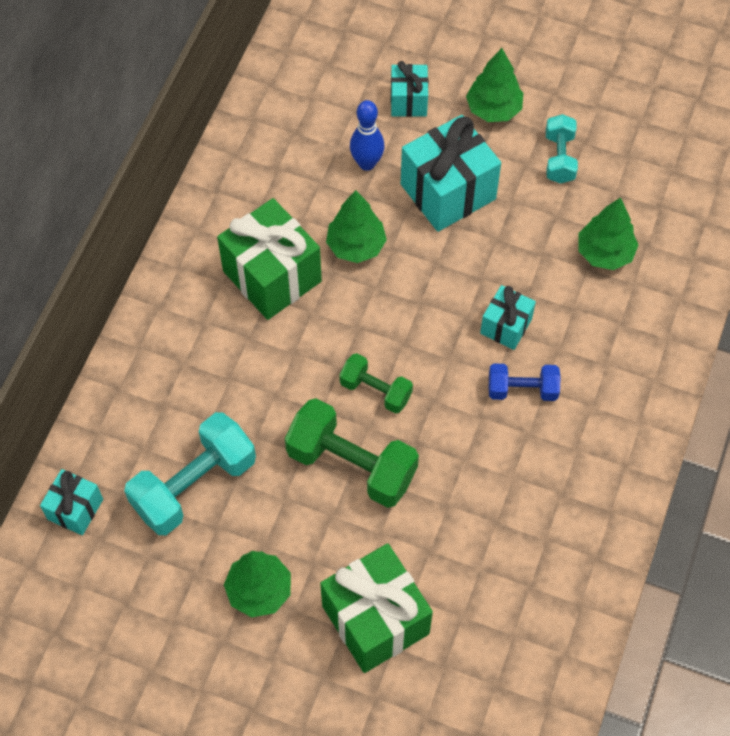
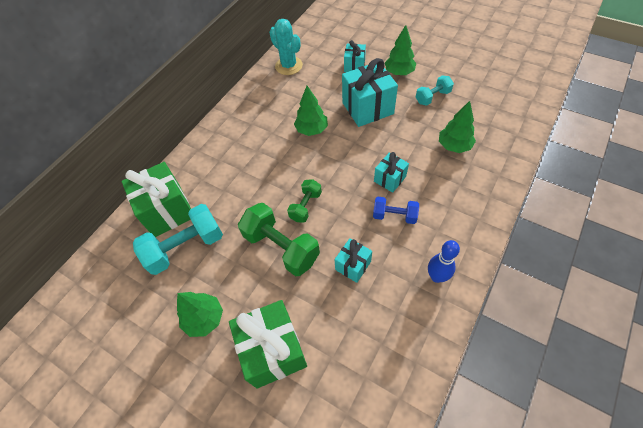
camera: 15 degrees right, 5 degrees down
turquoise gift [40,469,103,535] -> turquoise gift moved to [334,238,372,283]
green gift [217,198,322,320] -> green gift moved to [122,162,191,237]
green dumbbell [339,353,413,414] -> green dumbbell turned 75 degrees clockwise [287,179,322,223]
blue bowling pin [350,100,385,171] -> blue bowling pin moved to [428,240,460,283]
turquoise dumbbell [546,114,578,184] -> turquoise dumbbell turned 45 degrees clockwise [416,76,454,106]
none -> turquoise cactus [269,19,303,75]

